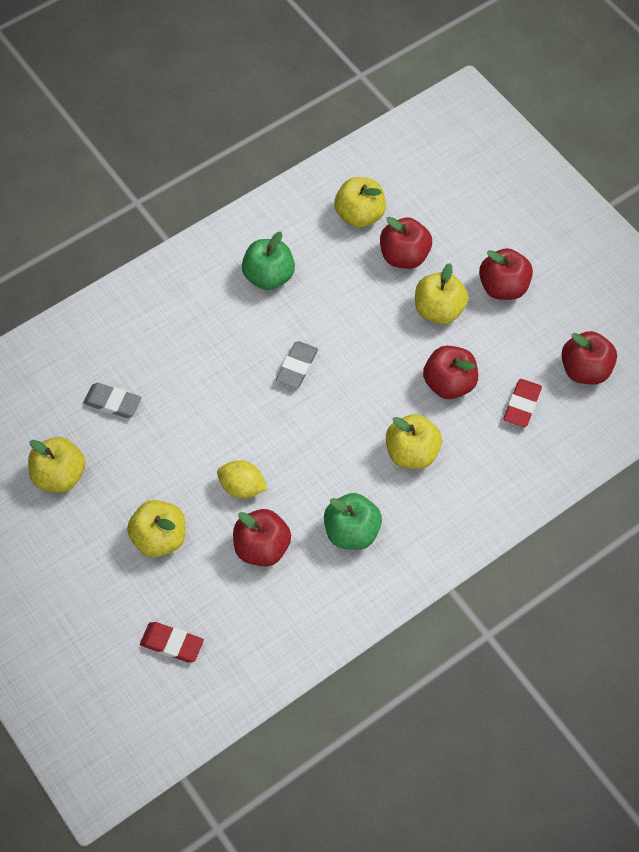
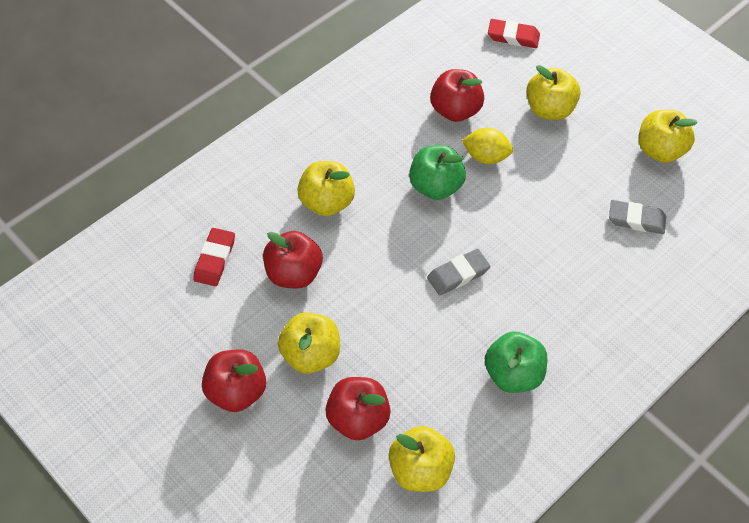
camera: 170 degrees right, 5 degrees down
grey eraser [276,341,318,388] -> grey eraser turned 45 degrees clockwise [427,249,490,295]
green apple [324,493,382,550] -> green apple moved to [409,145,466,200]
red apple [561,331,617,384] -> none

